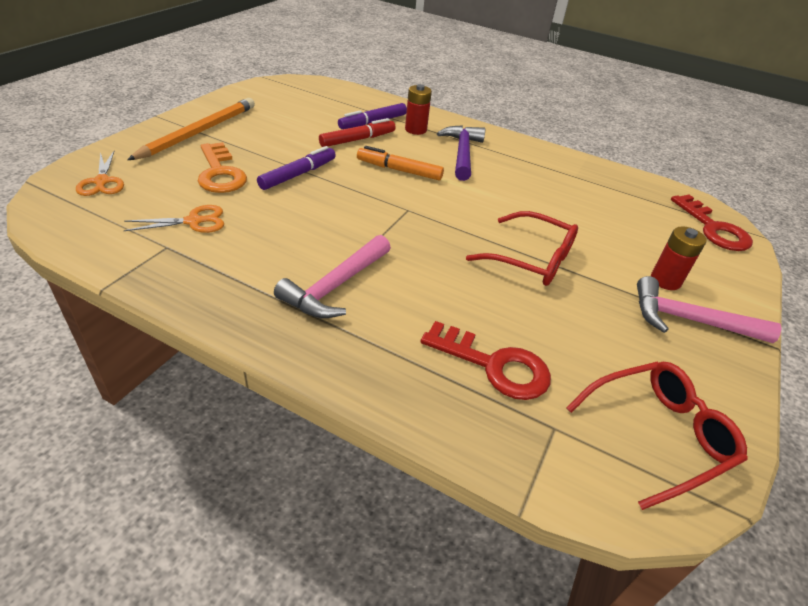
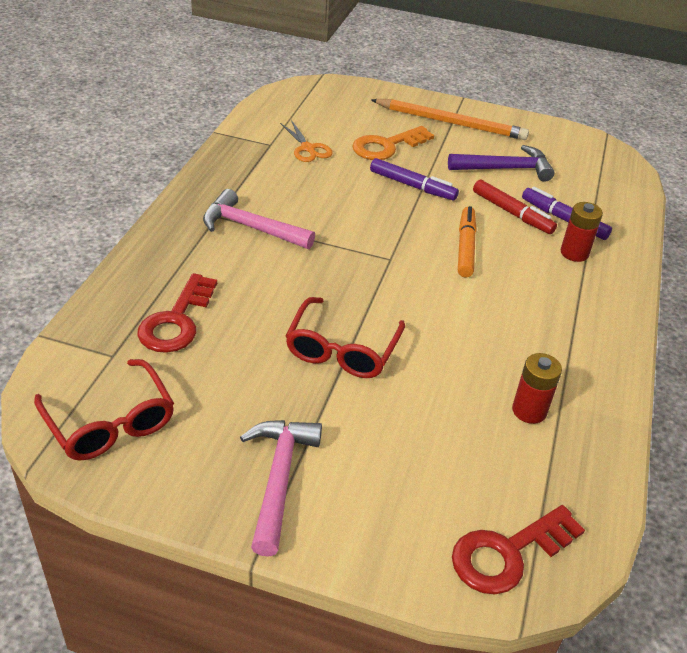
camera: 80 degrees right, 0 degrees up
orange scissors [76,151,124,196] -> none
purple hammer [437,125,485,181] -> purple hammer moved to [448,145,555,182]
red battery [651,226,707,290] -> red battery moved to [512,353,562,424]

